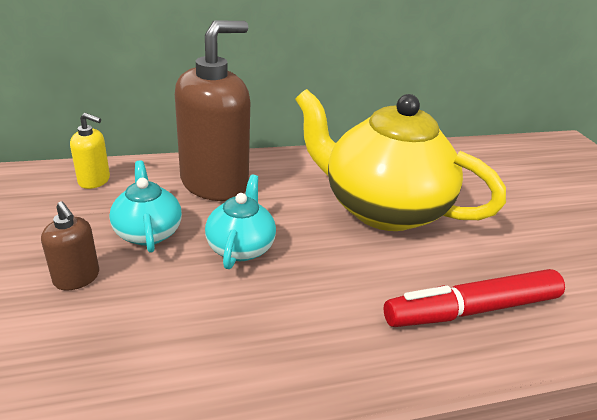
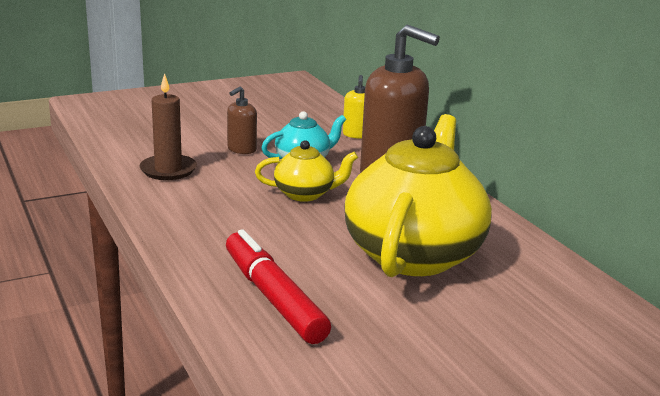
camera: 80 degrees right, 10 degrees down
turquoise teapot [205,174,276,269] -> yellow teapot [255,140,358,202]
none -> brown candle [139,73,197,180]

